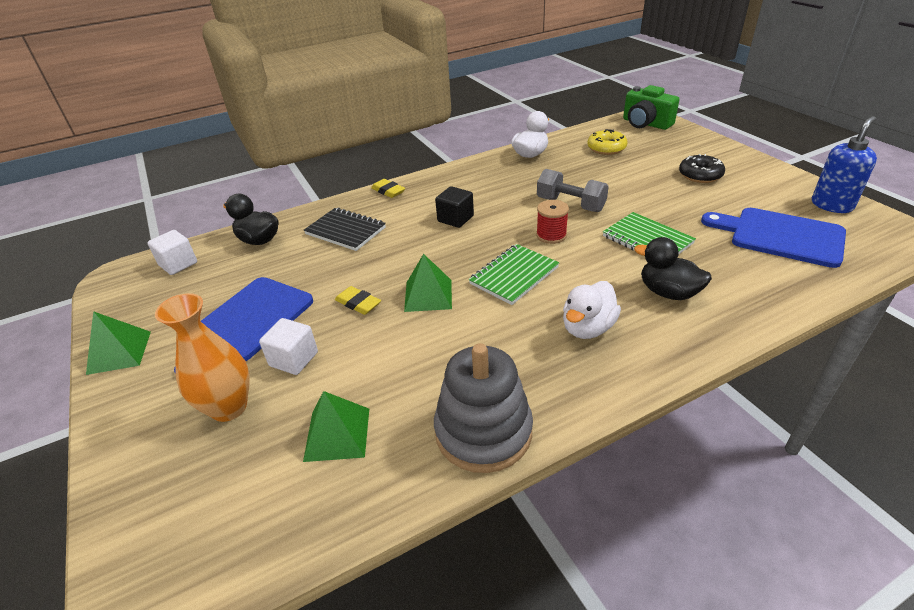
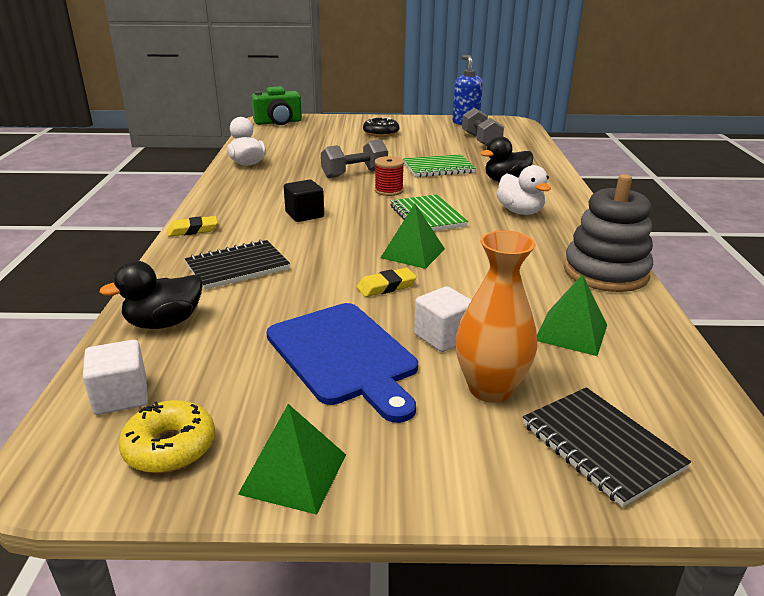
camera: 65 degrees left, 10 degrees down
yellow donut [587,129,627,155] -> yellow donut moved to [118,400,215,473]
blue cutting board [701,208,846,268] -> grey dumbbell [462,108,504,146]
none -> black notebook [523,387,691,507]

